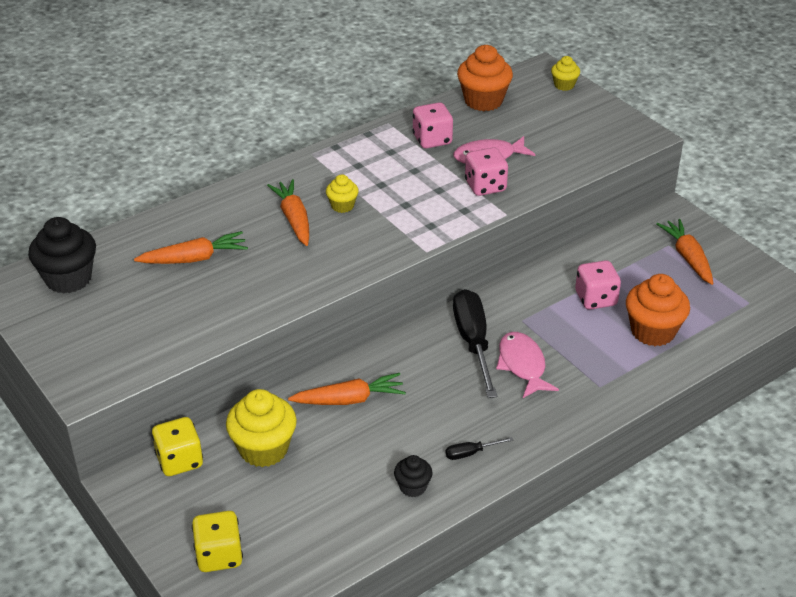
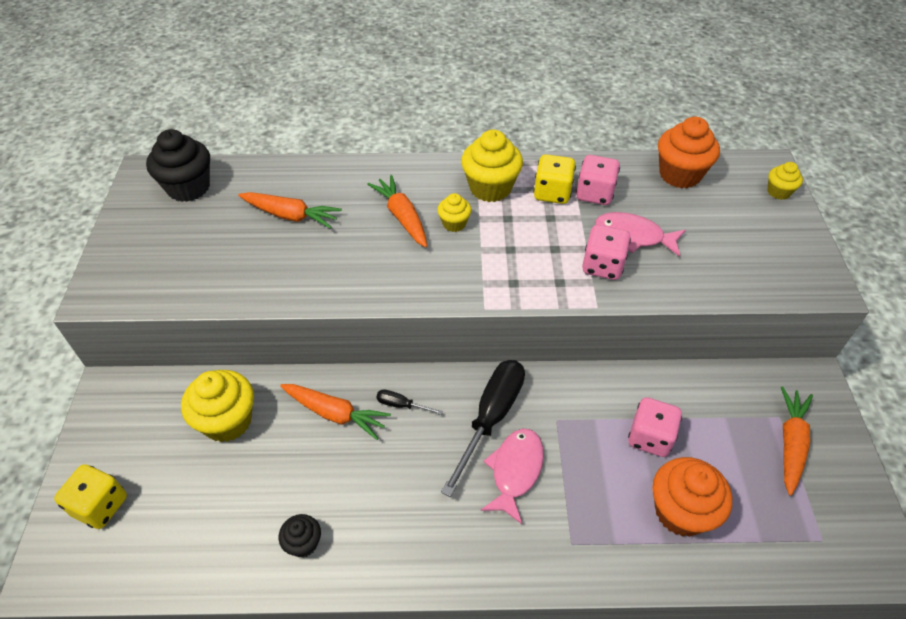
camera: 35 degrees right, 10 degrees up
yellow dice [152,417,203,476] -> yellow dice moved to [534,154,576,204]
orange carrot [267,179,309,246] -> orange carrot turned 45 degrees counterclockwise [367,175,427,247]
black screwdriver [445,437,513,460] -> black screwdriver moved to [376,389,443,415]
none -> yellow cupcake [461,130,523,202]

